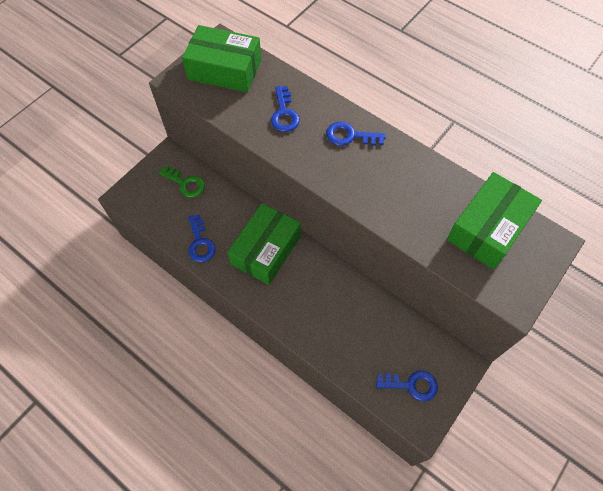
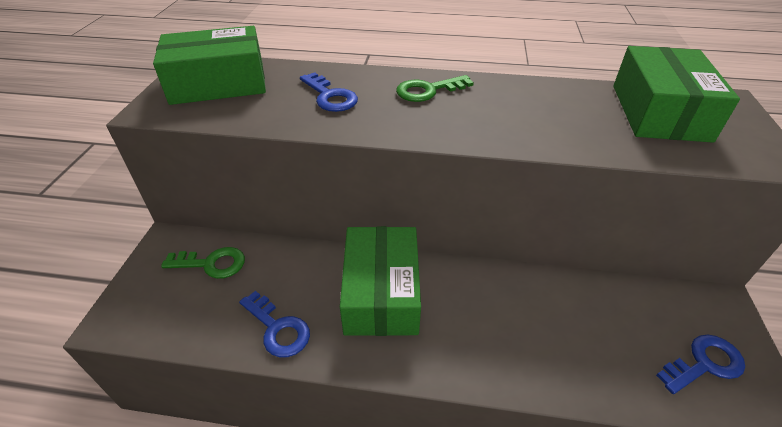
camera: 30 degrees left, 20 degrees down
blue key [326,122,386,146] -> green key [396,75,474,102]

